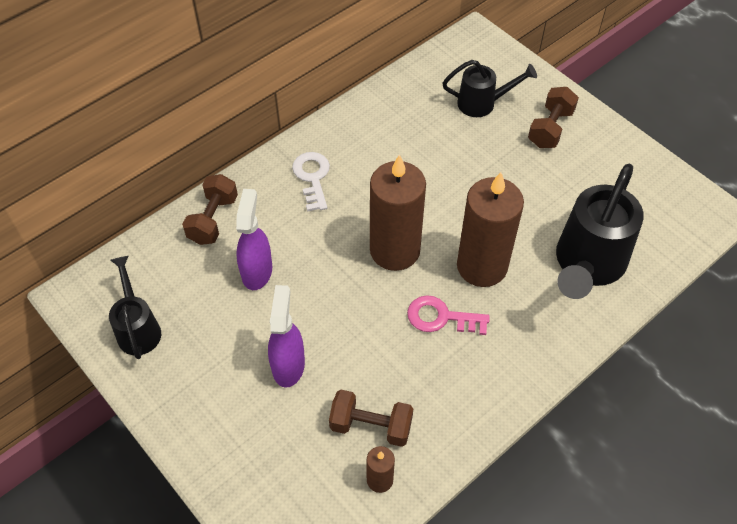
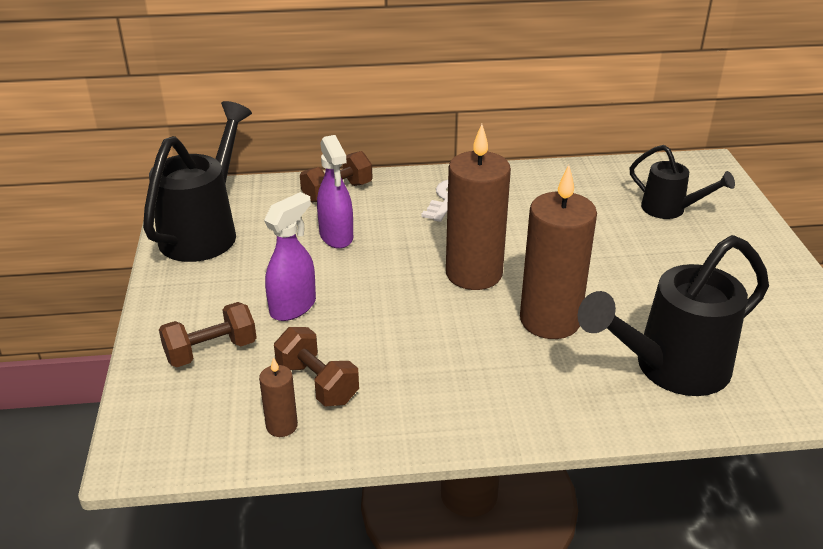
camera: 35 degrees right, 20 degrees down
black watering can [109,256,161,359] -> black watering can [143,101,252,262], size x1.74
purple spray bottle [236,189,272,290] -> purple spray bottle turned 120 degrees clockwise [317,135,353,249]
pink key [407,295,490,335] -> none
brown dumbbell [528,87,579,148] -> brown dumbbell moved to [159,302,257,367]

